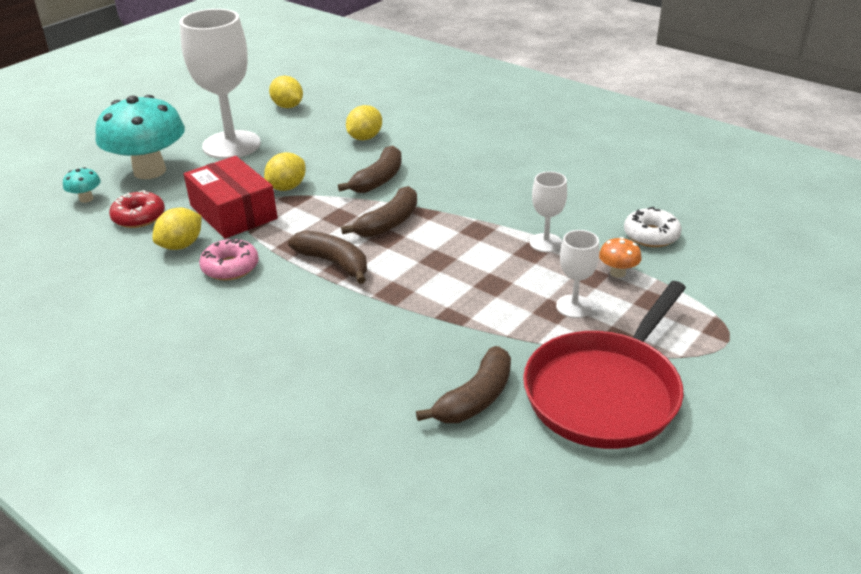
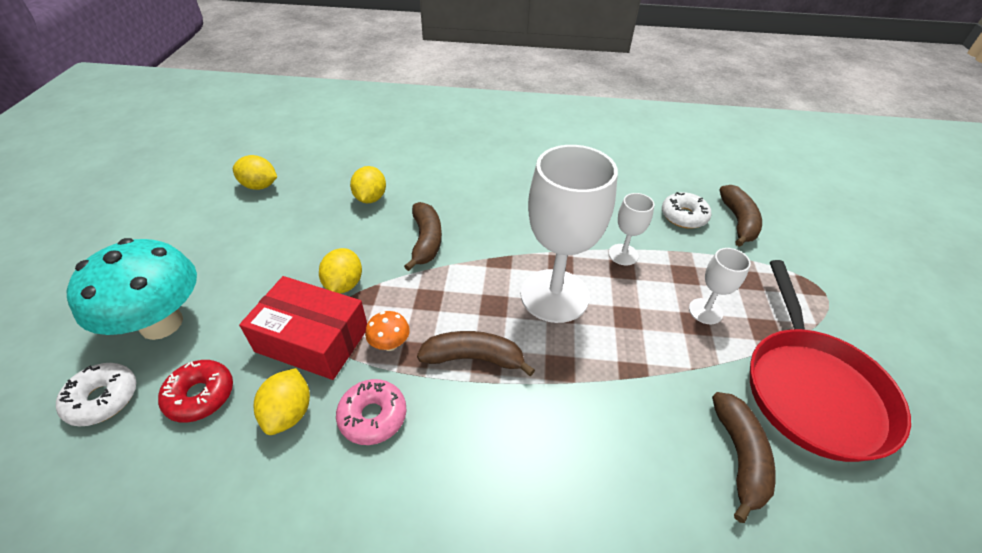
camera: 35 degrees left, 10 degrees up
turquoise mushroom [63,167,101,203] -> white donut [56,363,137,427]
white goblet [180,9,261,159] -> white goblet moved to [521,145,618,323]
brown banana [341,186,417,237] -> brown banana moved to [719,185,762,247]
orange mushroom [599,237,642,278] -> orange mushroom moved to [365,311,410,351]

